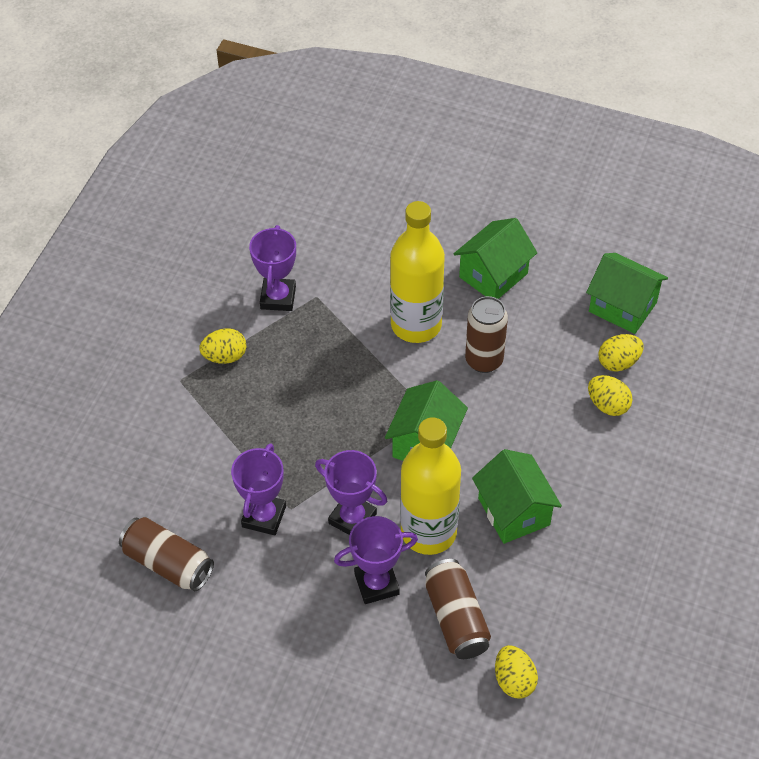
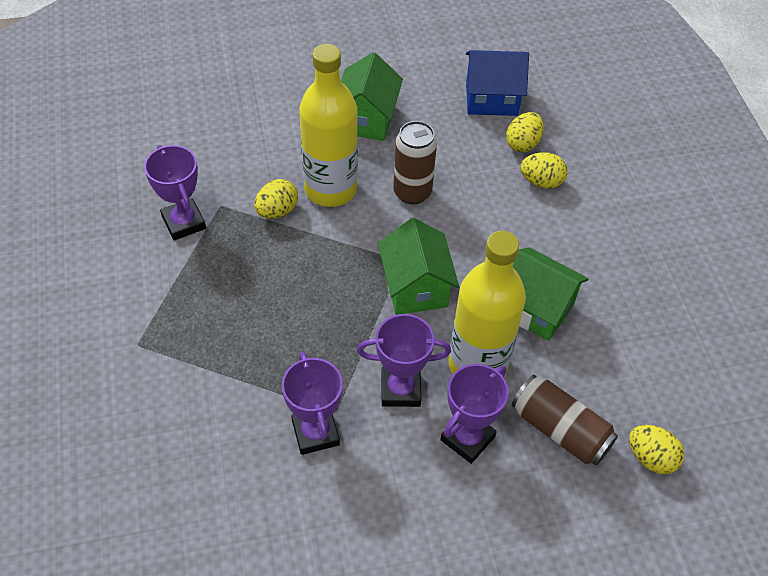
camera: 35 degrees left, 0 degrees up
brown can [119,517,214,591] -> none
yellow egg [199,328,246,364] -> yellow egg moved to [254,179,298,219]
green house [586,253,668,334] -> blue house [466,50,529,116]

